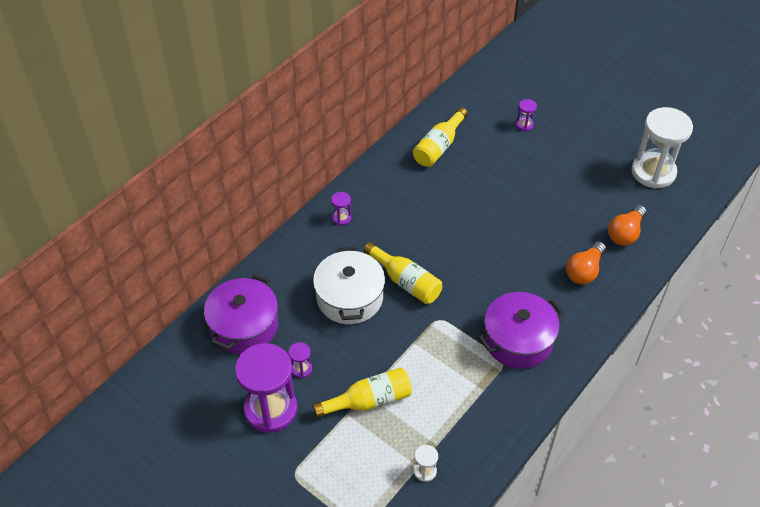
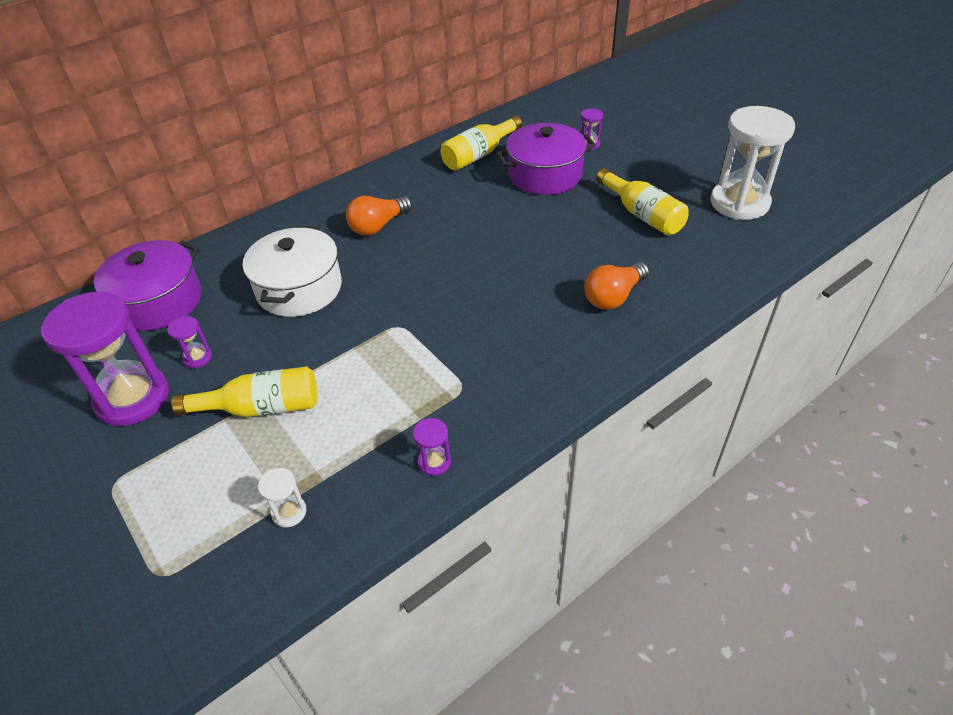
camera: 15 degrees right, 5 degrees down
purple hourglass [331,192,351,226] -> purple hourglass moved to [413,418,451,476]
yellow bottle [364,242,442,304] -> yellow bottle moved to [596,168,689,236]
purple pot [478,292,564,369] -> purple pot moved to [496,123,596,195]
orange light bulb [608,205,646,246] -> orange light bulb moved to [346,196,412,236]

